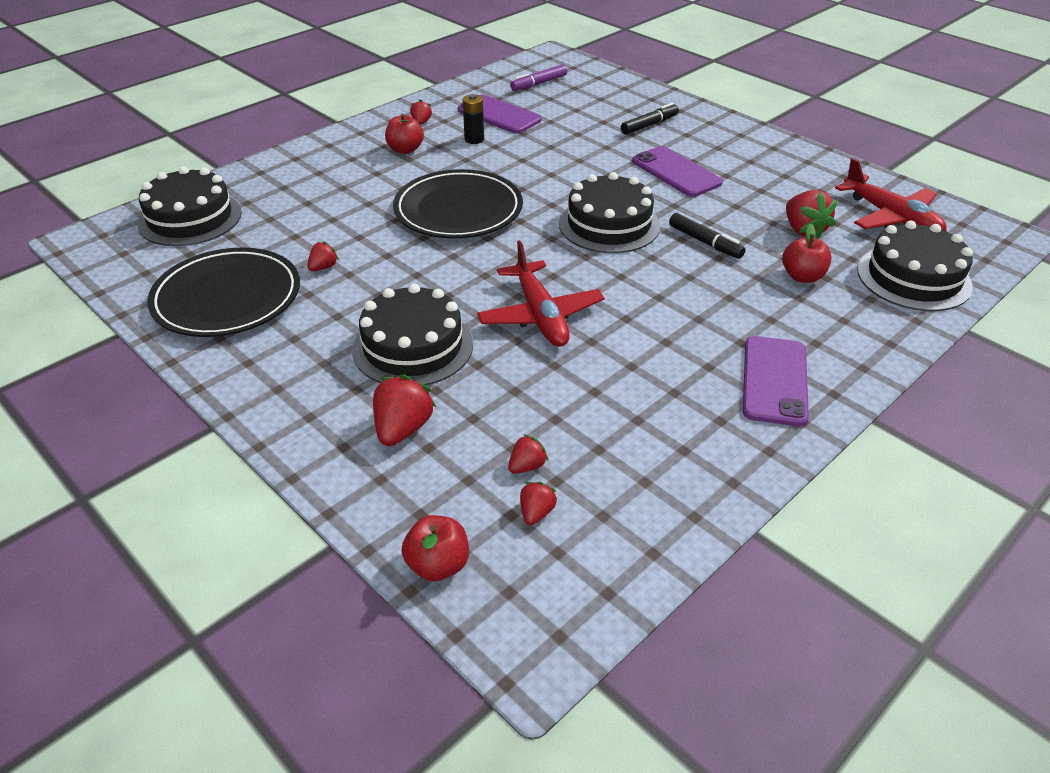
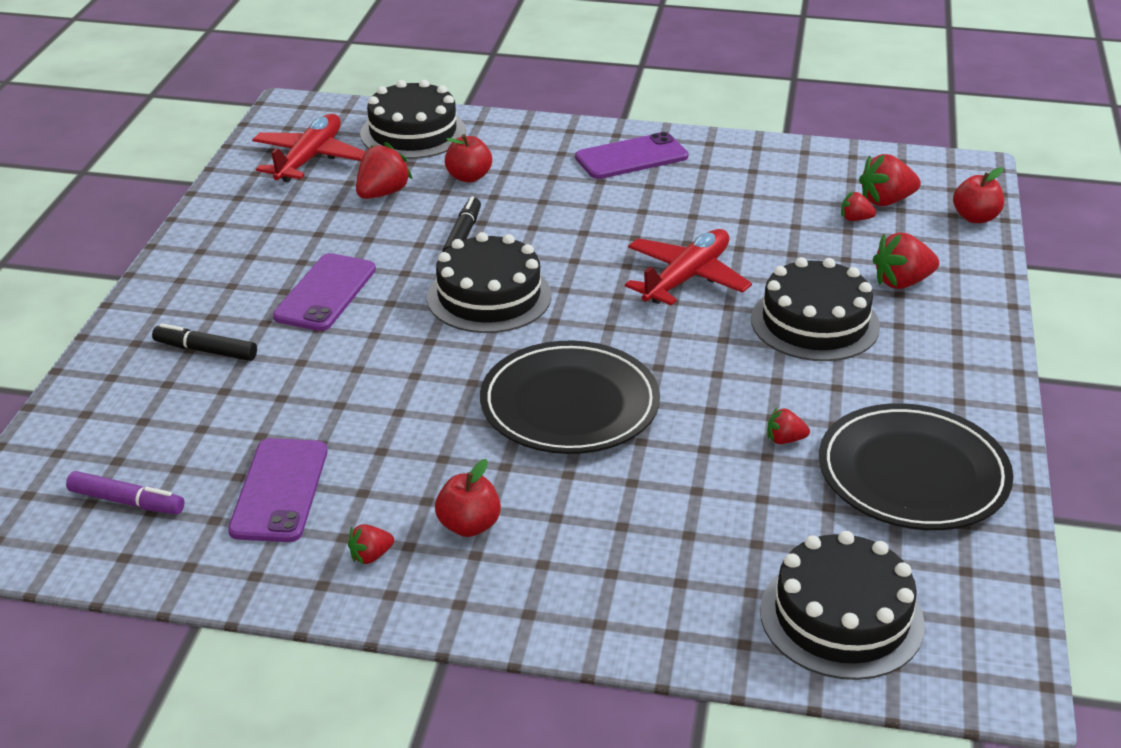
camera: 125 degrees left, 5 degrees down
black battery [463,94,484,144] -> none
red strawberry [520,482,557,525] -> red strawberry [859,154,921,206], size x1.79

